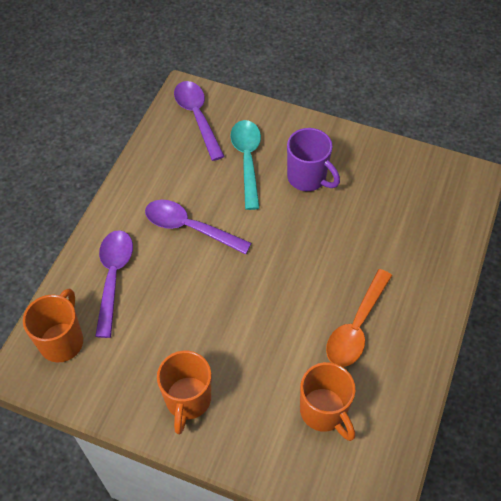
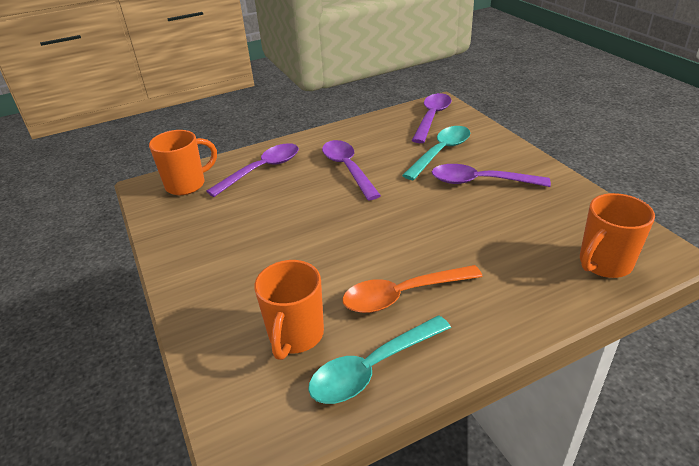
camera: 45 degrees right, 20 degrees down
orange mug [157,351,211,434] -> orange mug moved to [580,193,655,278]
purple mug [287,128,340,191] -> purple spoon [432,164,551,187]
none -> turquoise spoon [308,315,451,404]

